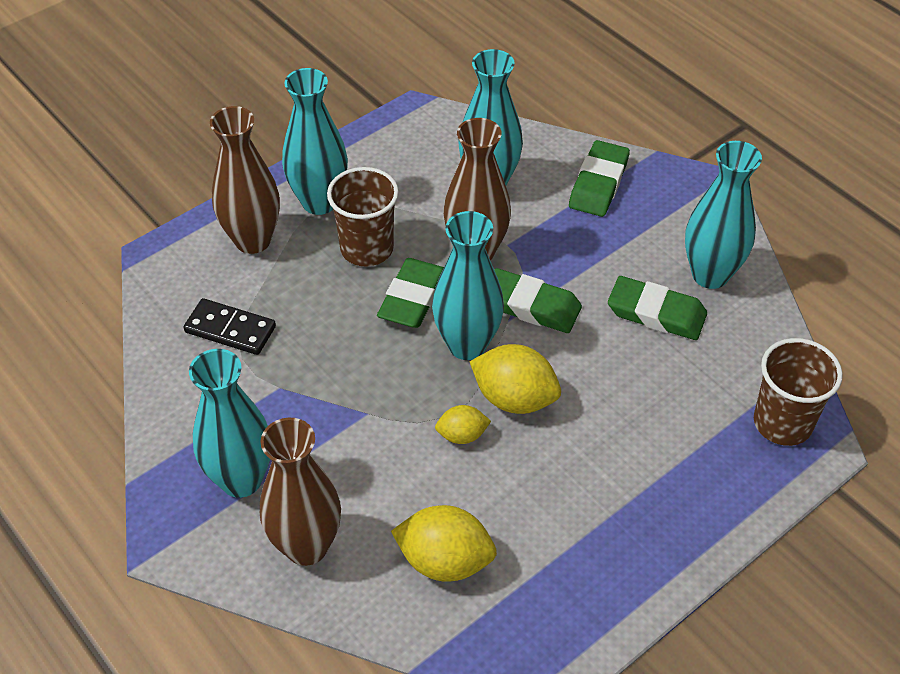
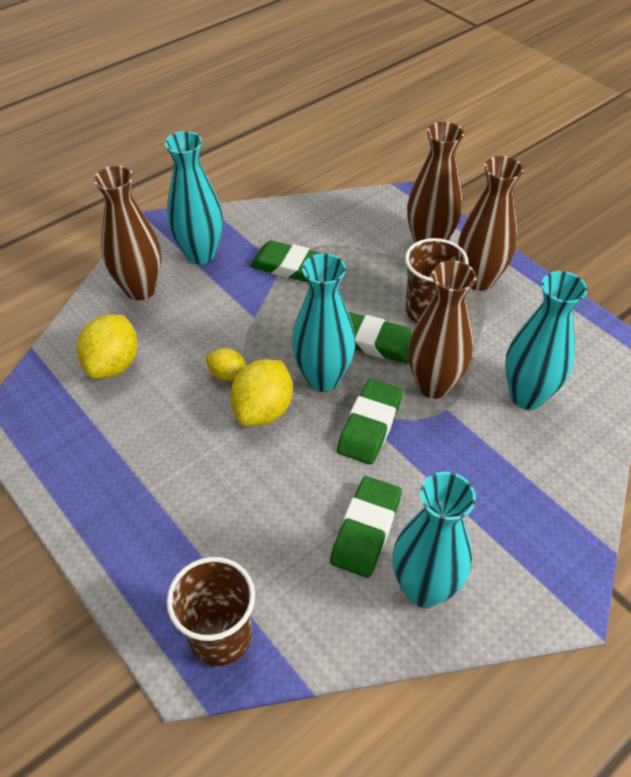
camera: 90 degrees right, 0 degrees up
black domino [183,298,276,355] -> none
turquoise vase [282,68,348,215] -> brown vase [458,156,524,291]
yellow lemon [435,405,491,444] -> yellow lemon turned 60 degrees counterclockwise [206,348,246,381]
green eraser [569,140,630,217] -> green eraser moved to [250,241,322,282]

